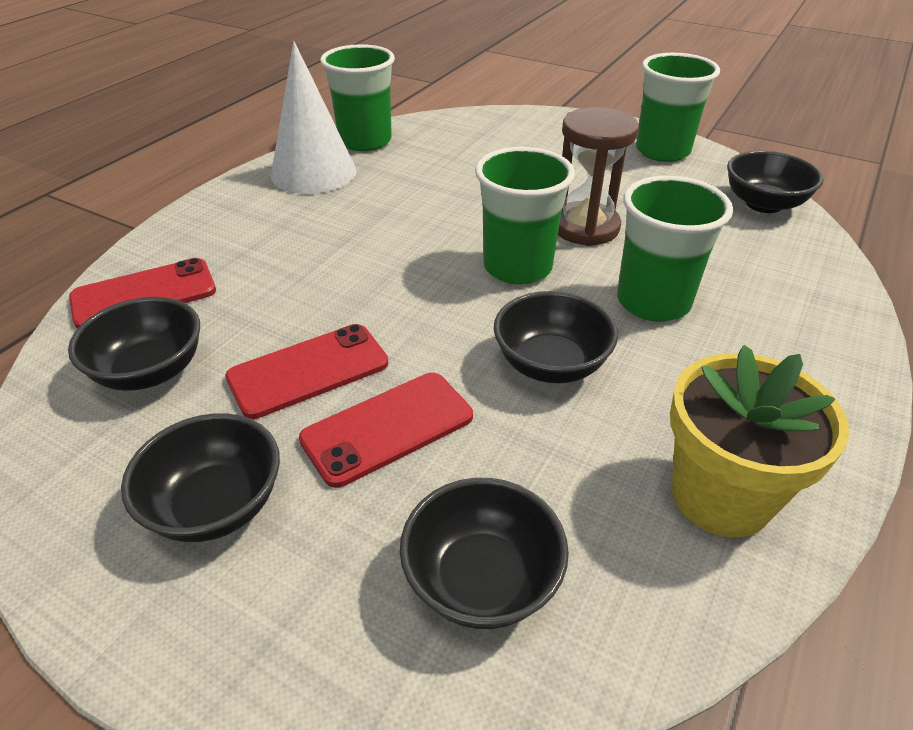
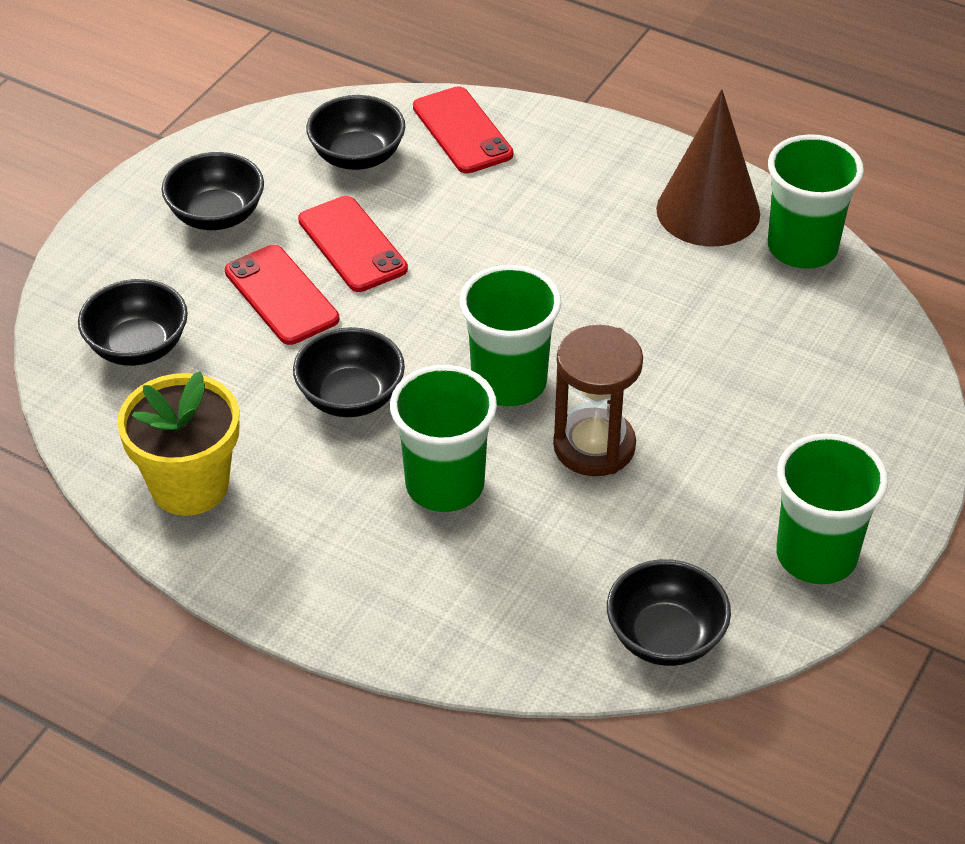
camera: 90 degrees right, 5 degrees up
white cone [271,41,357,194] -> brown cone [656,89,760,246]

